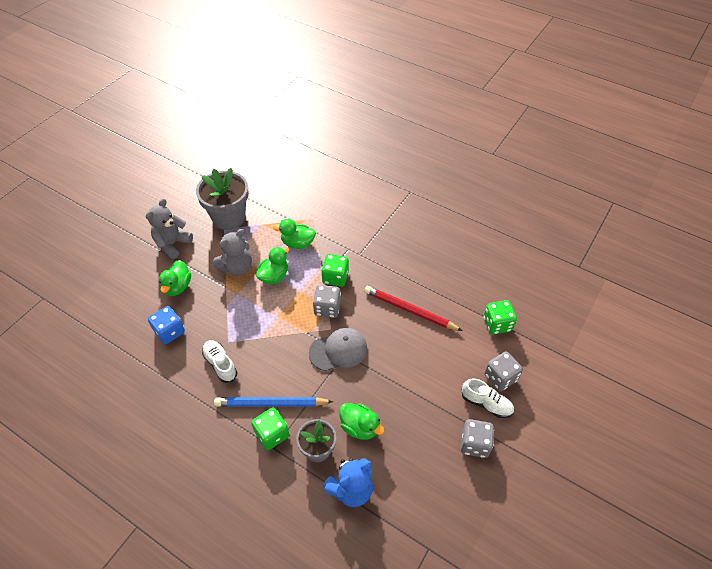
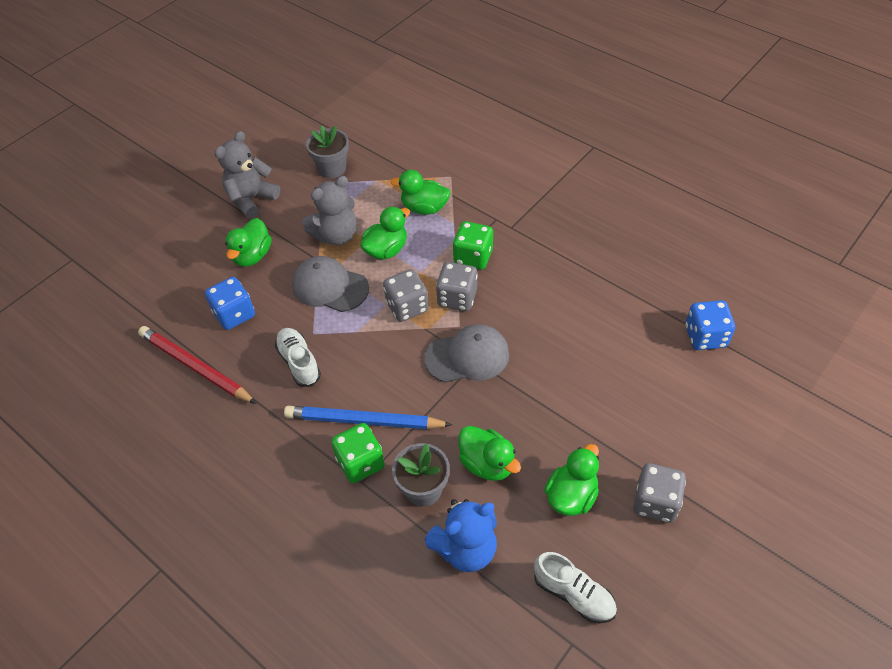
camera: 10 degrees right, 0 degrees up
grey flower pot [196,168,249,230] -> grey flower pot [306,125,349,178], size x0.60
red pencil [364,286,462,331] -> red pencil moved to [138,326,257,404]
white shoe [461,378,514,418] -> white shoe moved to [534,552,617,623]
green dice [483,300,517,335] -> blue dice [685,300,735,350]
grey dice [484,351,523,391] -> grey dice moved to [383,269,429,322]
none -> grey cap [292,256,369,312]
none -> green duck [544,444,599,516]

